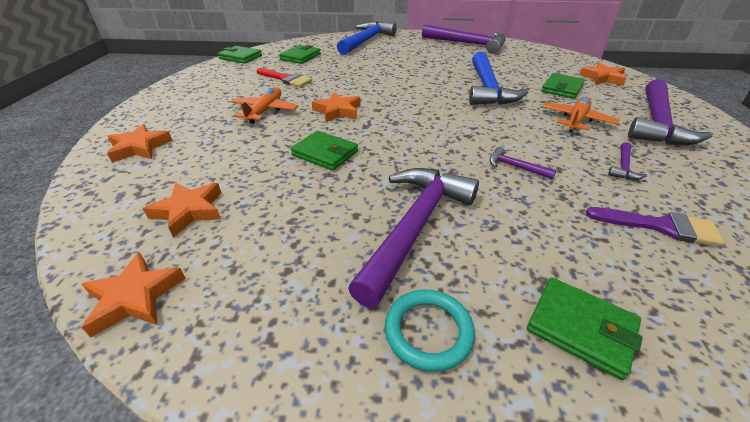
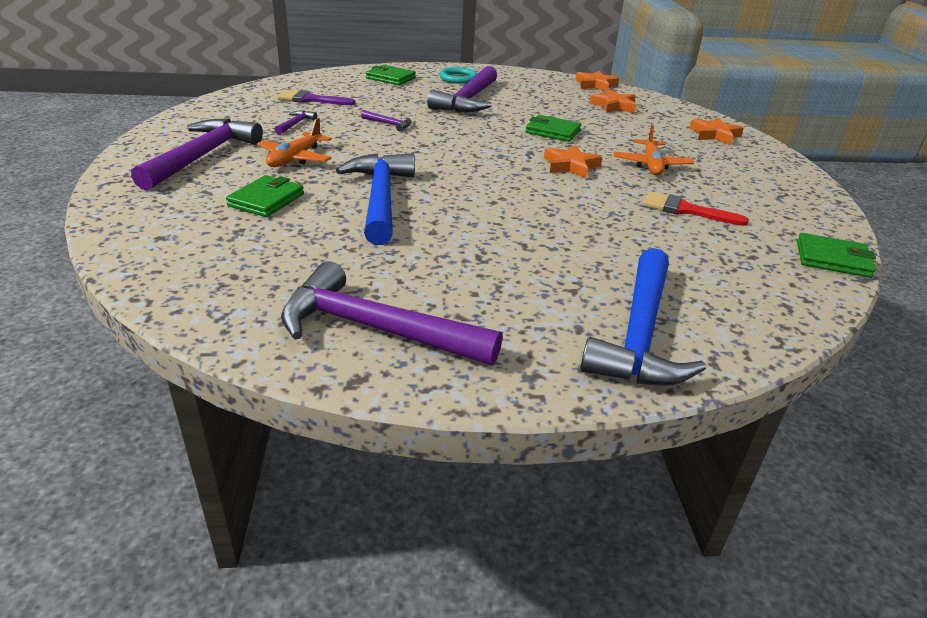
camera: 170 degrees right, 5 degrees down
green wallet [279,45,321,64] -> none
orange star [579,63,627,86] -> none

